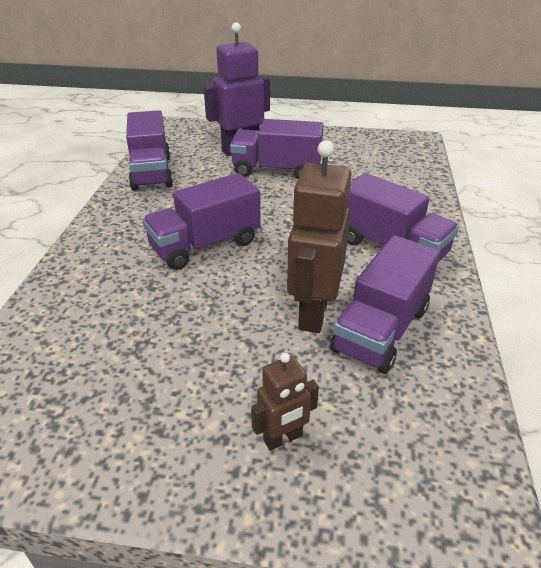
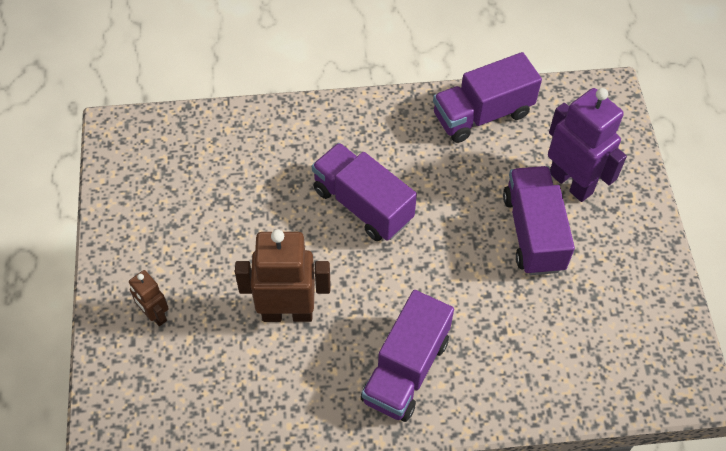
camera: 75 degrees right, 20 degrees up
purple truck [330,235,440,374] -> none

